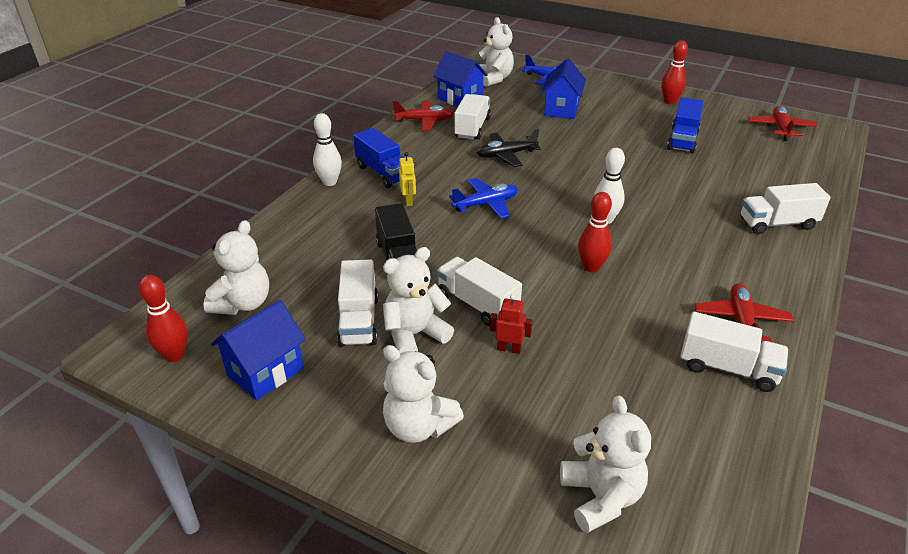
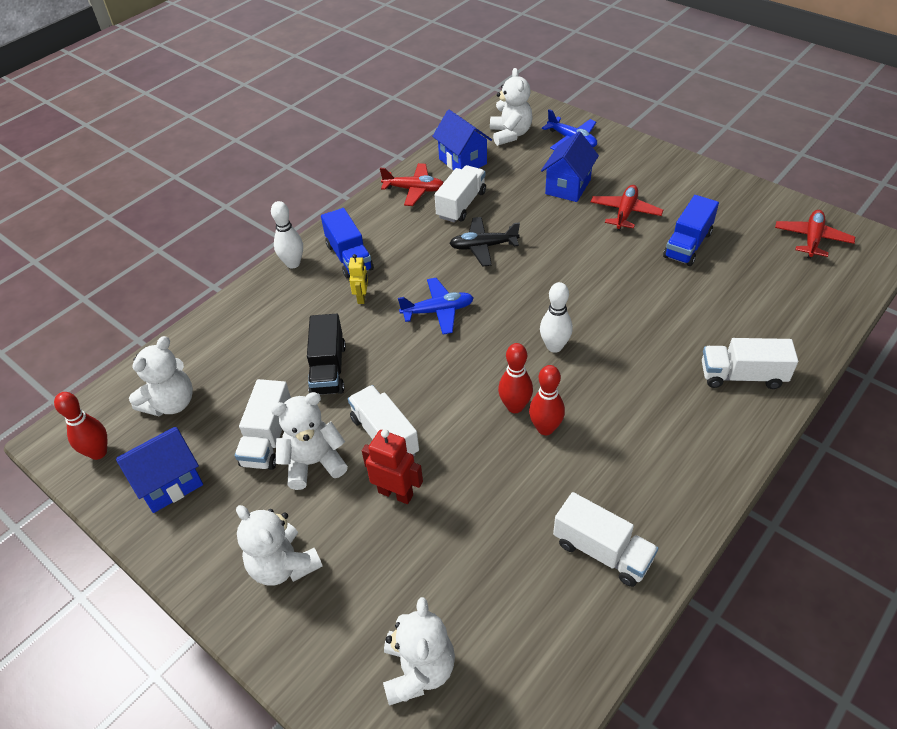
camera: 15 degrees right, 10 degrees up
red robot [490,294,533,354] -> red robot [362,429,423,504], size x1.52
red bowling pin [661,40,688,104] -> red bowling pin moved to [529,365,565,435]
red plane [695,283,794,343] -> red plane moved to [591,185,663,231]

